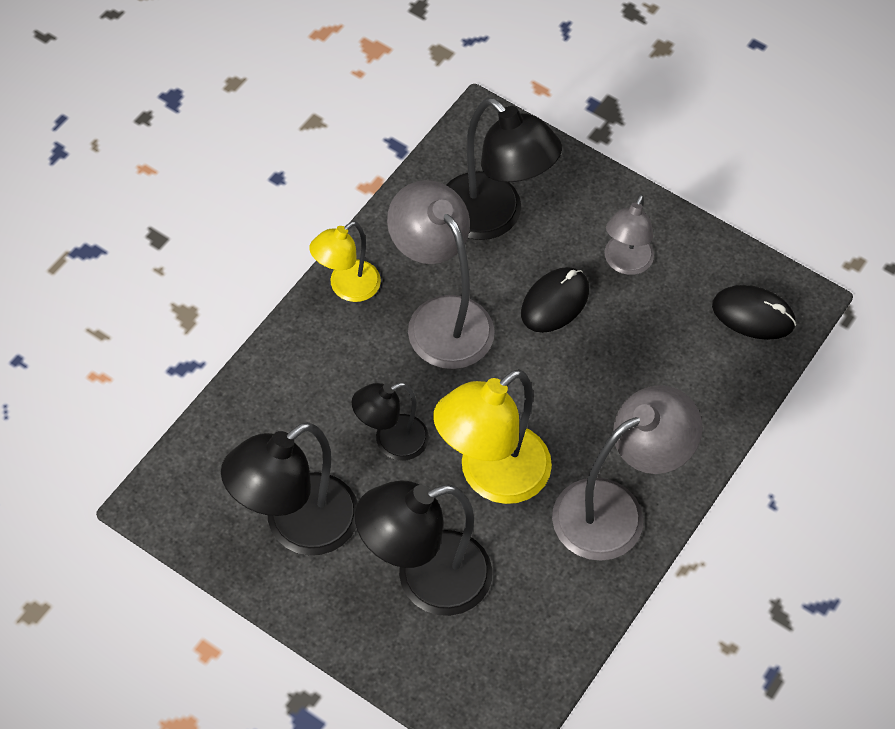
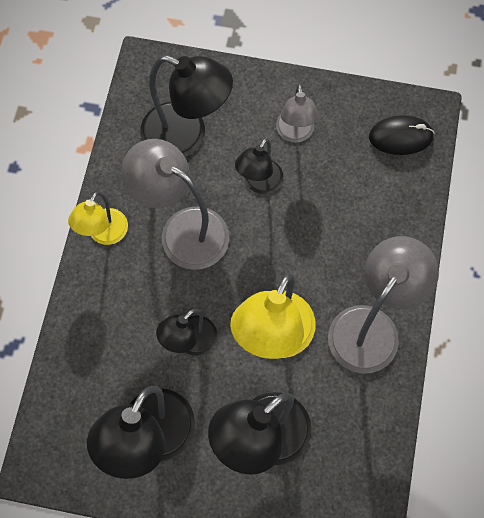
camera: 20 degrees left, 10 degrees up
black mouse [521,267,589,333] -> black lamp [235,138,283,194]

